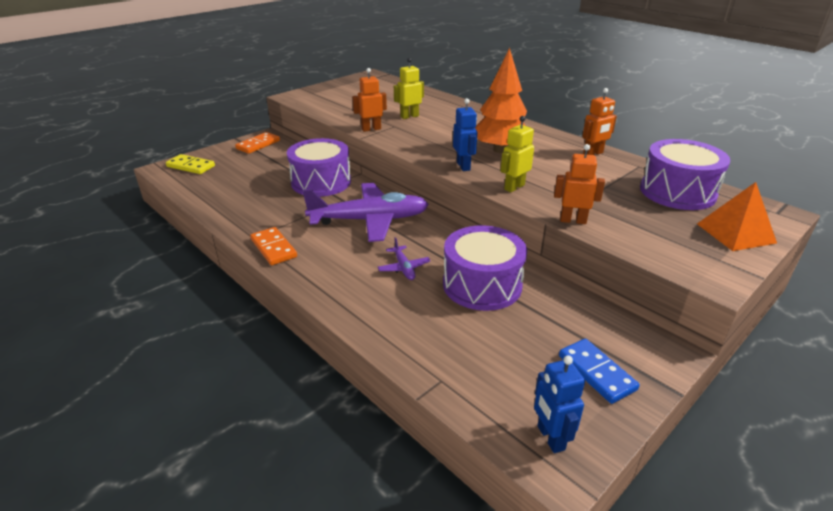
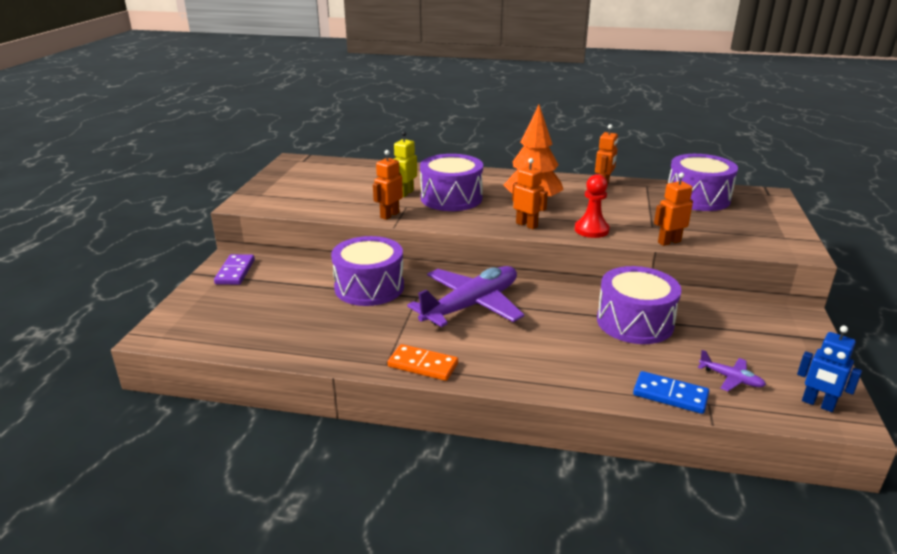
camera: 35 degrees left, 5 degrees down
yellow domino [166,154,215,174] -> none
orange domino [235,132,280,154] -> purple domino [214,254,255,285]
purple plane [378,237,431,280] -> purple plane moved to [698,350,766,391]
blue robot [453,98,478,171] -> orange robot [512,158,548,229]
yellow robot [500,116,534,192] -> red pawn [575,174,610,238]
blue domino [559,339,640,404] -> blue domino moved to [633,371,709,414]
orange pyramid [697,182,777,251] -> none
none -> purple drum [420,154,483,211]

